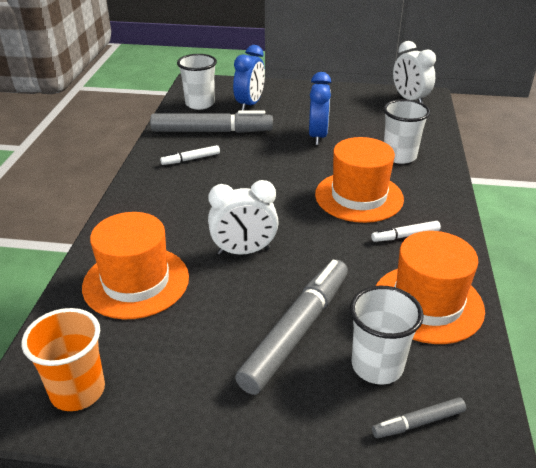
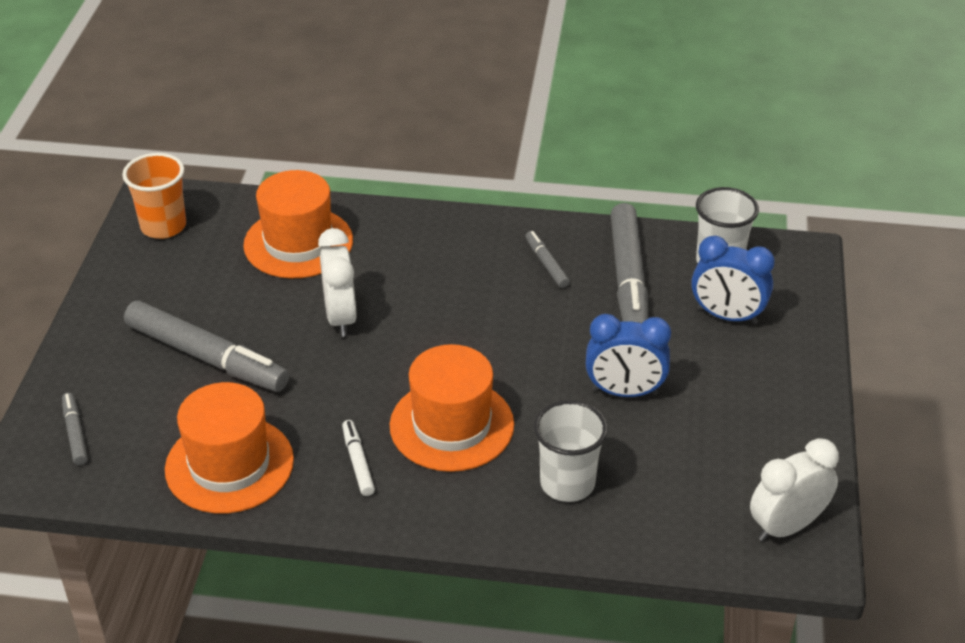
camera: 90 degrees right, 5 degrees up
white marker [160,145,220,165] -> grey marker [525,231,570,288]
white cup [350,286,424,385] -> none

